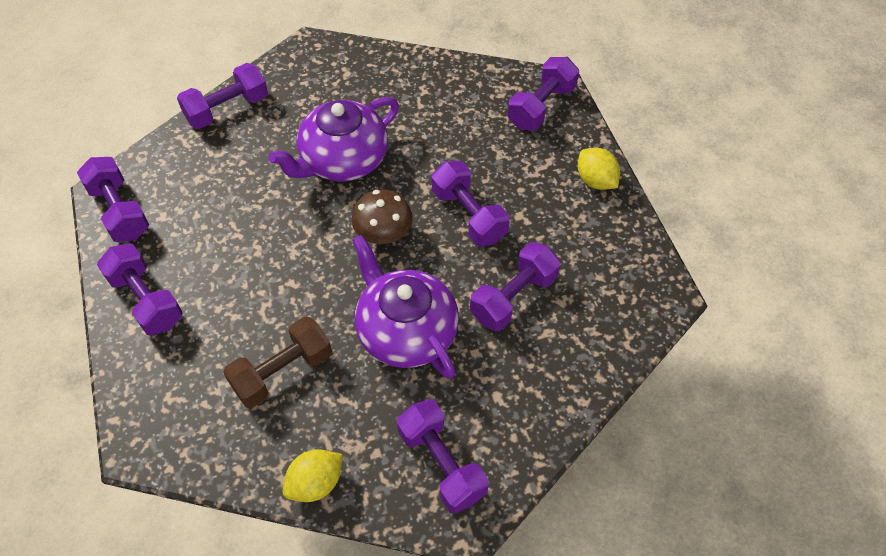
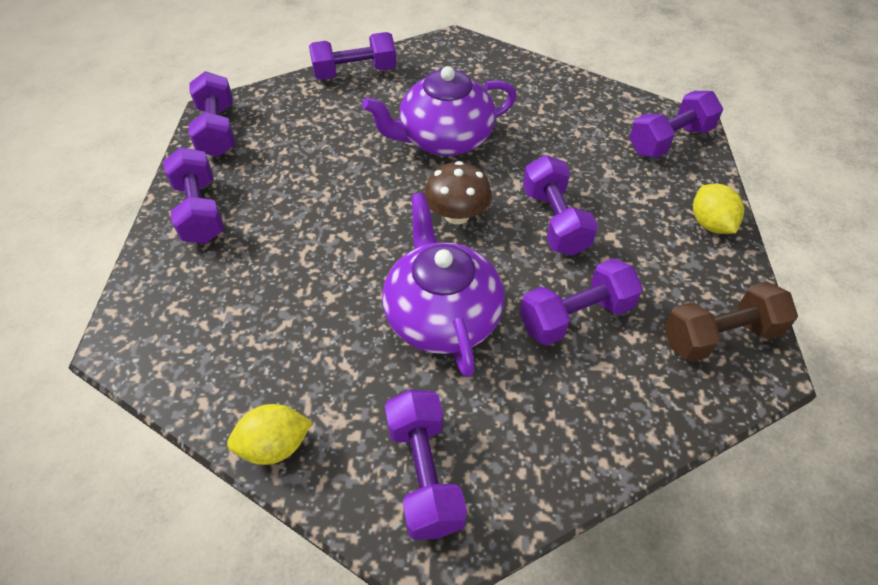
camera: 20 degrees right, 5 degrees down
brown dumbbell [223,317,332,408] -> brown dumbbell moved to [664,281,798,362]

